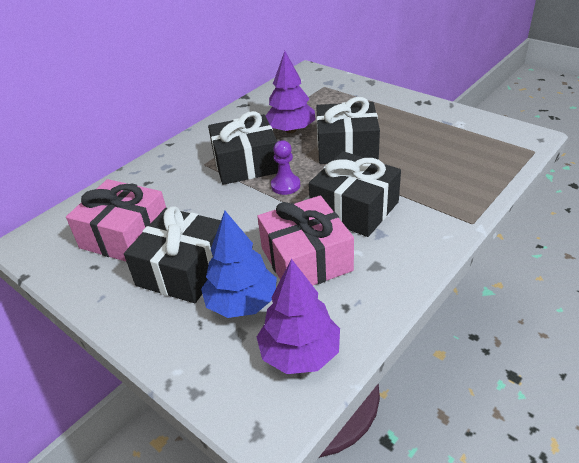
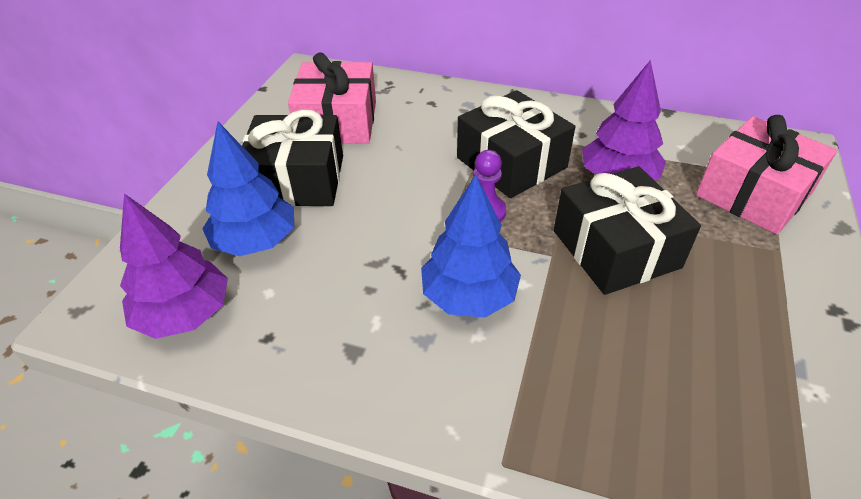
camera: 65 degrees right, 5 degrees up
pink gift [257,196,354,285] -> pink gift moved to [696,115,837,235]
black gift [309,151,401,237] -> blue tree [421,174,521,317]

